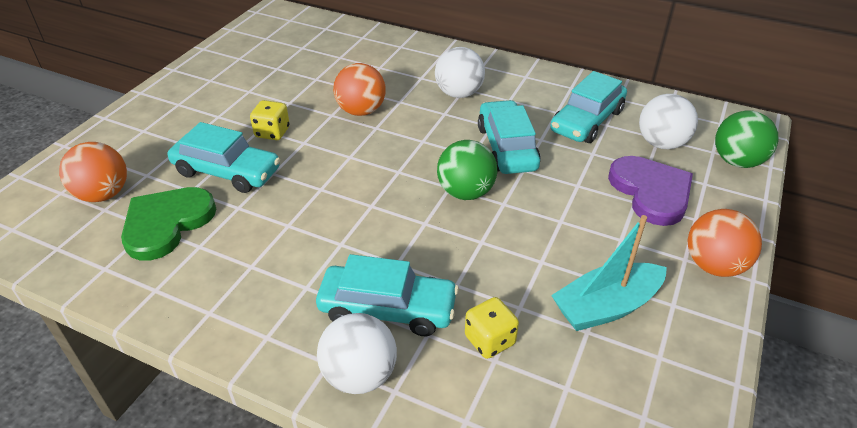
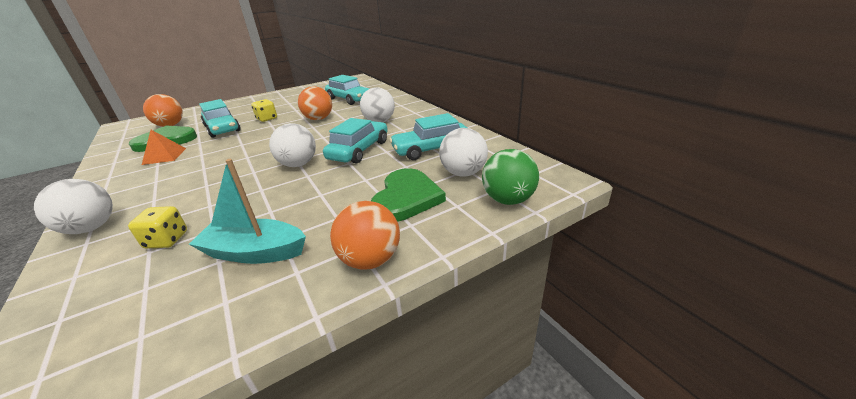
camera: 35 degrees right, 10 degrees down
turquoise car [316,254,459,336] -> turquoise car moved to [325,75,369,105]
green ball [437,140,498,200] -> white ball [269,123,316,167]
purple heart [608,156,693,226] -> green heart [371,168,446,222]
none -> orange pyramid [142,130,186,165]

